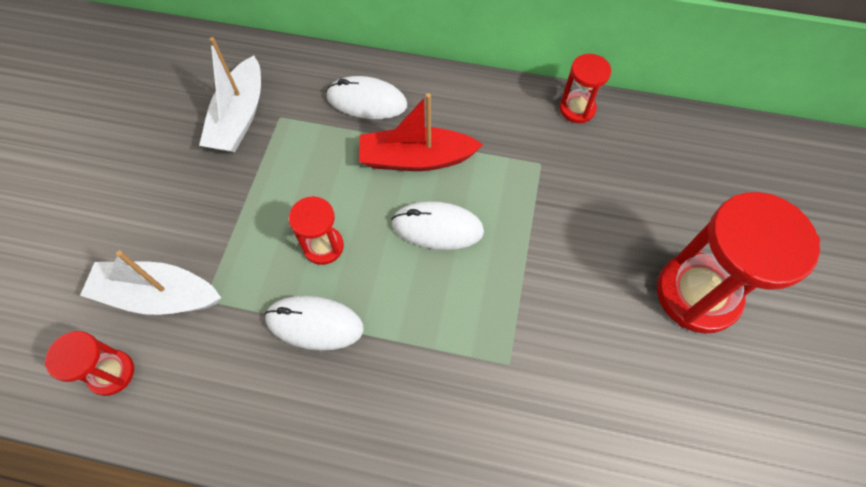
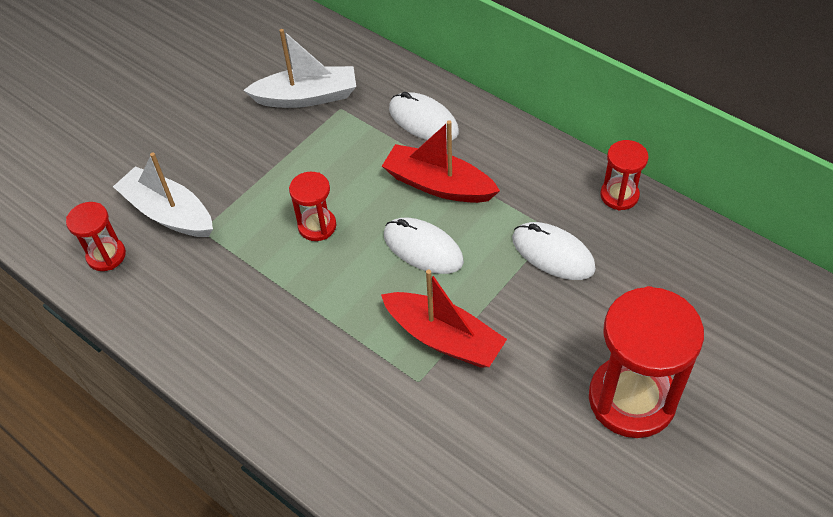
camera: 30 degrees right, 10 degrees down
white boat [199,37,261,152] -> white boat turned 135 degrees counterclockwise [243,29,356,108]
white mouse [265,296,364,350] -> white mouse moved to [512,222,596,280]
none -> red boat [381,269,507,368]

